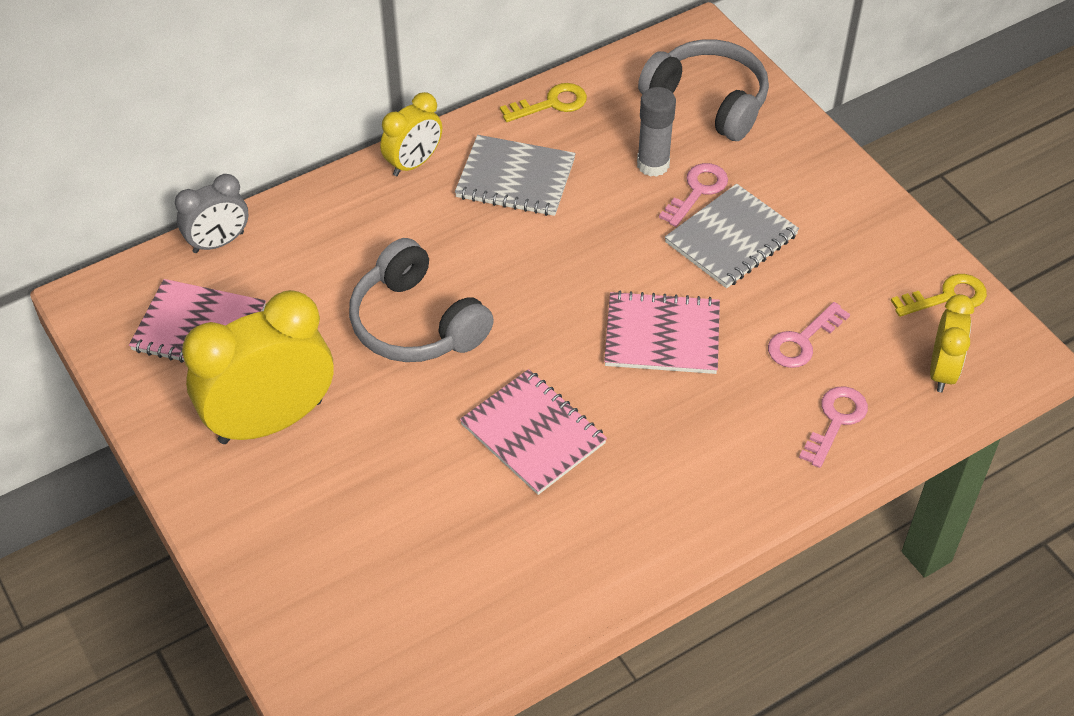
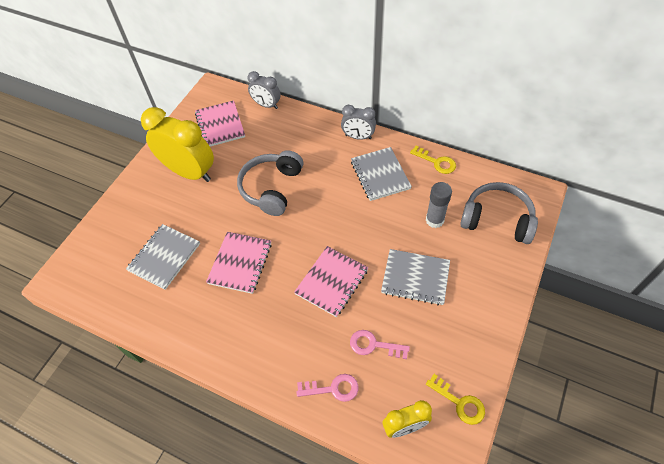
camera: 60 degrees right, 5 degrees up
yellow clock [380,92,442,176] -> grey clock [341,105,376,140]
pink notebook [604,291,720,374] -> pink notebook turned 60 degrees clockwise [294,246,368,317]
grey headphones [638,39,769,141] -> grey headphones turned 75 degrees counterclockwise [460,182,538,244]
pink key [659,163,728,227] -> none
none -> grey notebook [126,224,200,290]

